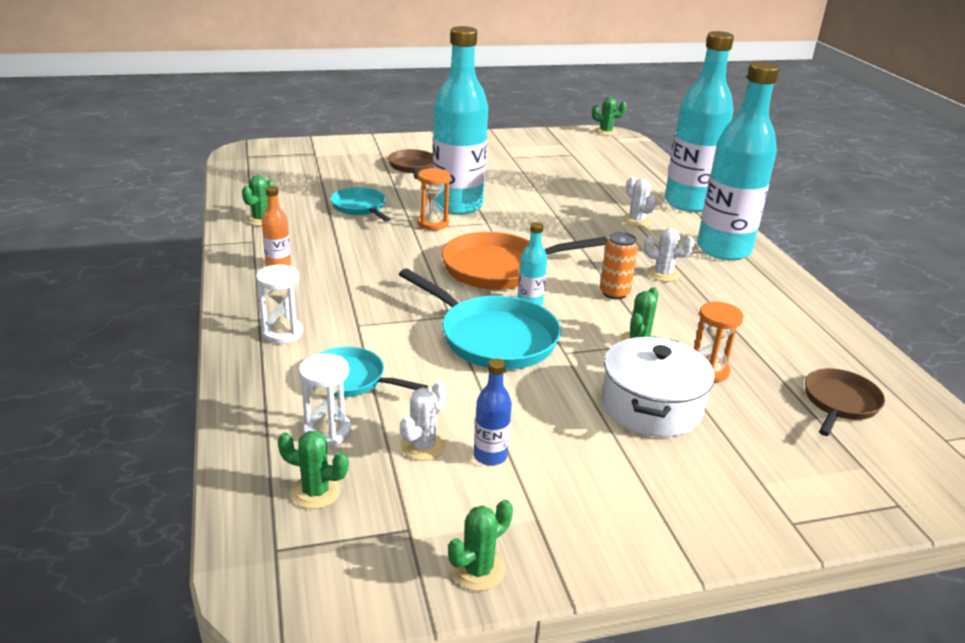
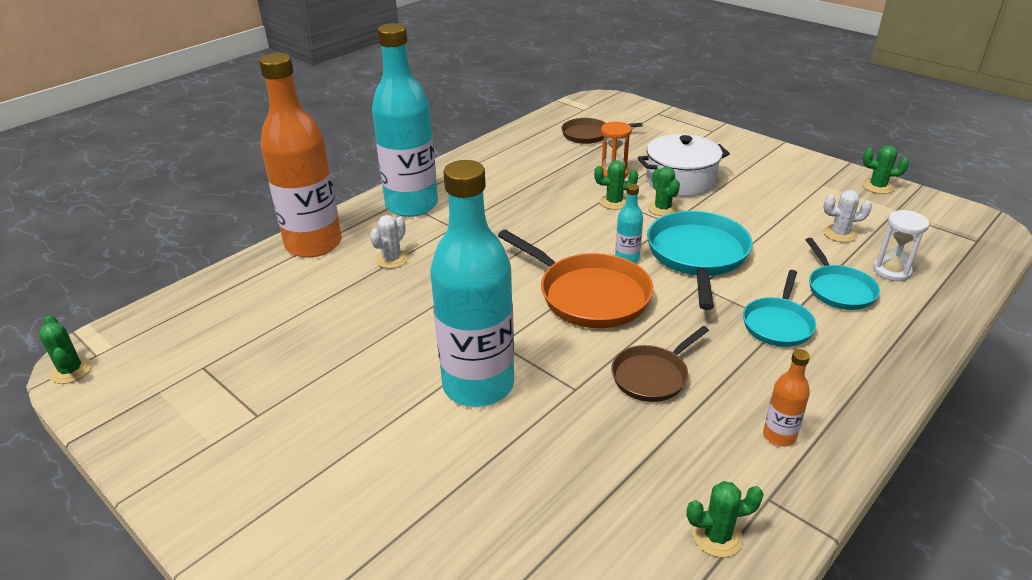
camera: 120 degrees left, 5 degrees up
white hourglass [256,264,303,344] -> none
green cactus [277,431,349,509] -> green cactus moved to [648,166,680,216]
turquoise pan [330,187,390,222] -> turquoise pan moved to [743,270,816,347]
brown pan [388,149,433,179] -> brown pan moved to [611,326,709,402]
orange hourglass [418,168,450,230] -> none
blue bottle [474,358,512,466] -> none
orange can [600,232,638,299] -> none
white cactus [644,228,695,282] -> none
turquoise bottle [665,31,734,212] -> orange bottle [259,53,342,258]

